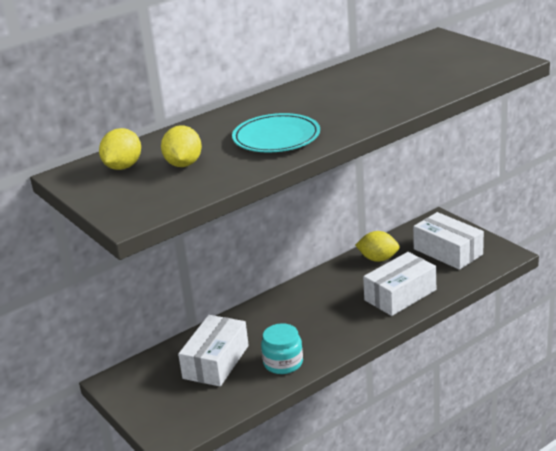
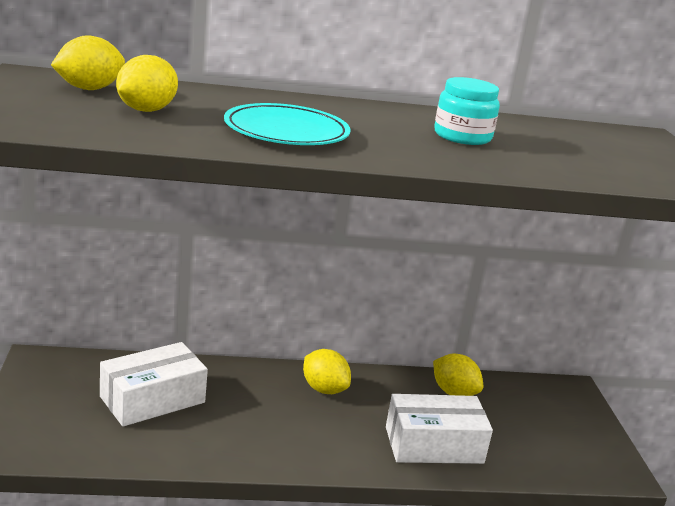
camera: 25 degrees right, 5 degrees down
turquoise jar [261,323,303,374] -> turquoise jar moved to [434,77,500,145]
white box [413,212,484,270] -> none
none -> yellow lemon [303,349,351,394]

